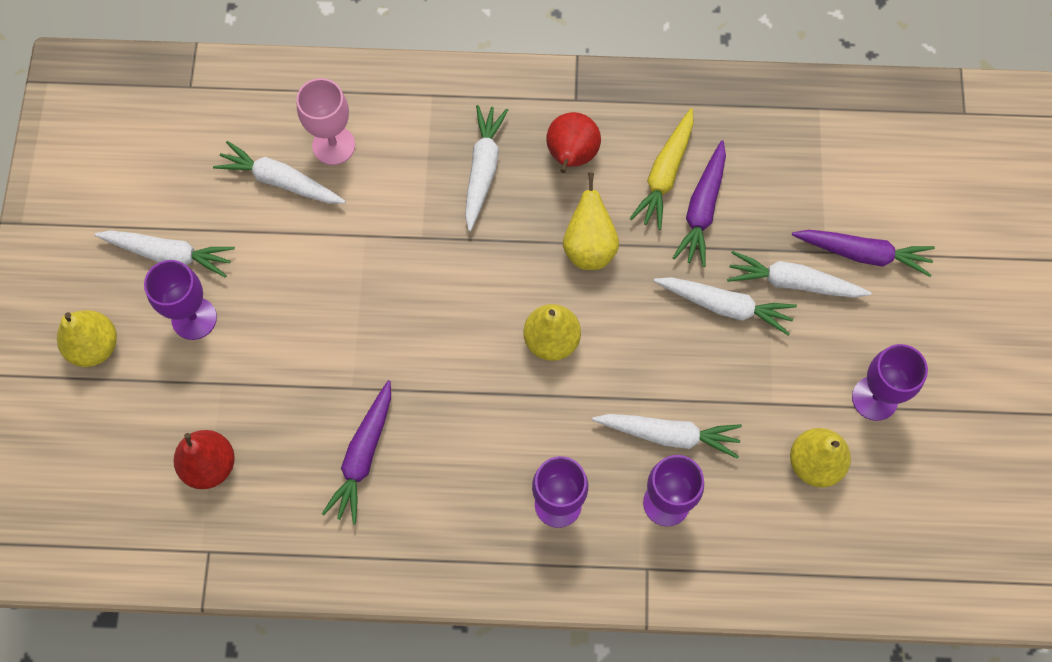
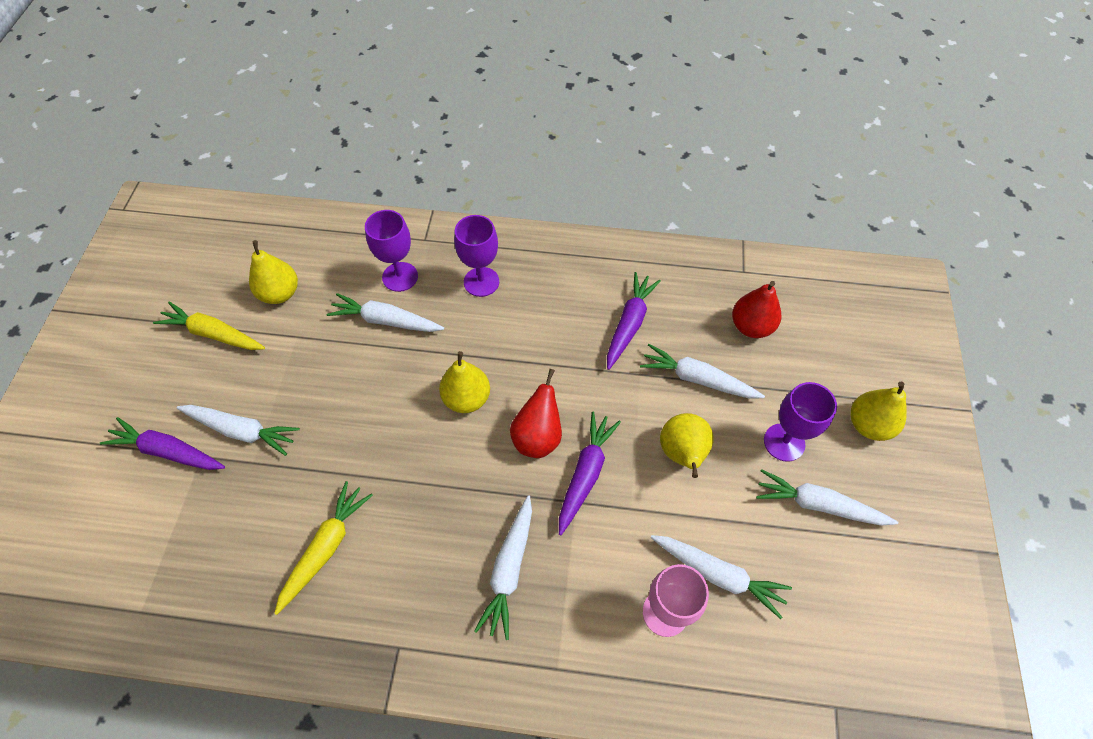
camera: 175 degrees left, 10 degrees down
red pear [546,112,601,173] -> red pear moved to [510,369,562,458]
yellow pear [563,173,619,270] -> yellow pear moved to [660,413,714,478]
white carrot [654,277,797,336] -> white carrot moved to [640,344,765,399]
purple carrot [673,140,726,267] -> purple carrot moved to [559,412,621,535]
purple goblet [852,344,928,421] -> yellow carrot [153,302,265,350]

